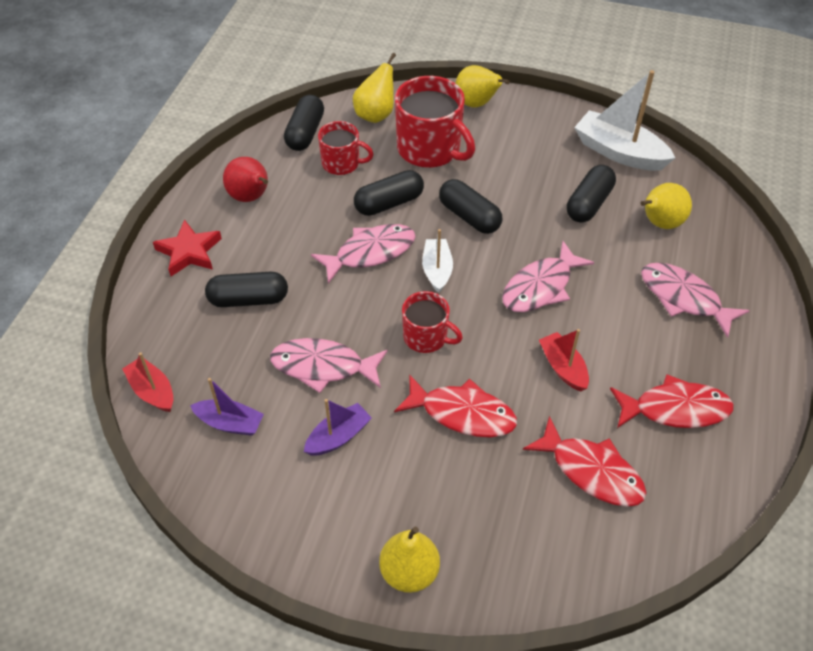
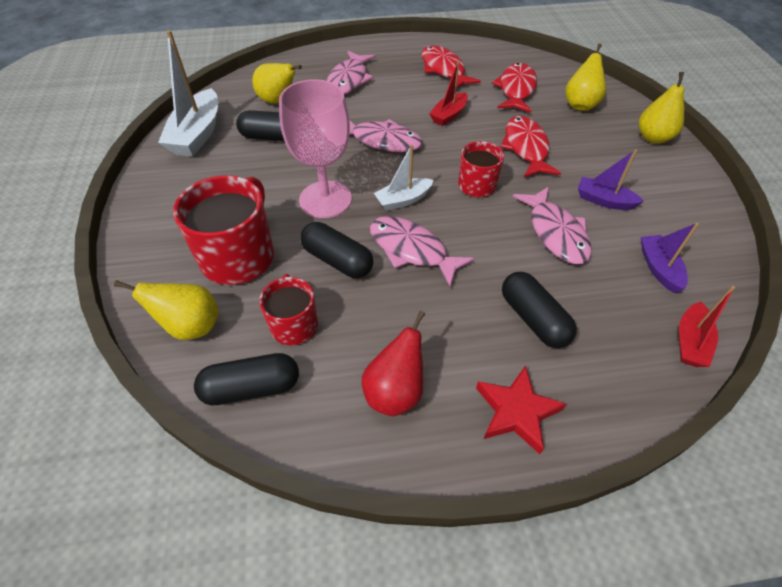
camera: 115 degrees left, 0 degrees up
black capsule [439,179,502,234] -> pink goblet [279,79,352,218]
yellow pear [455,65,510,108] -> yellow pear moved to [565,44,606,111]

